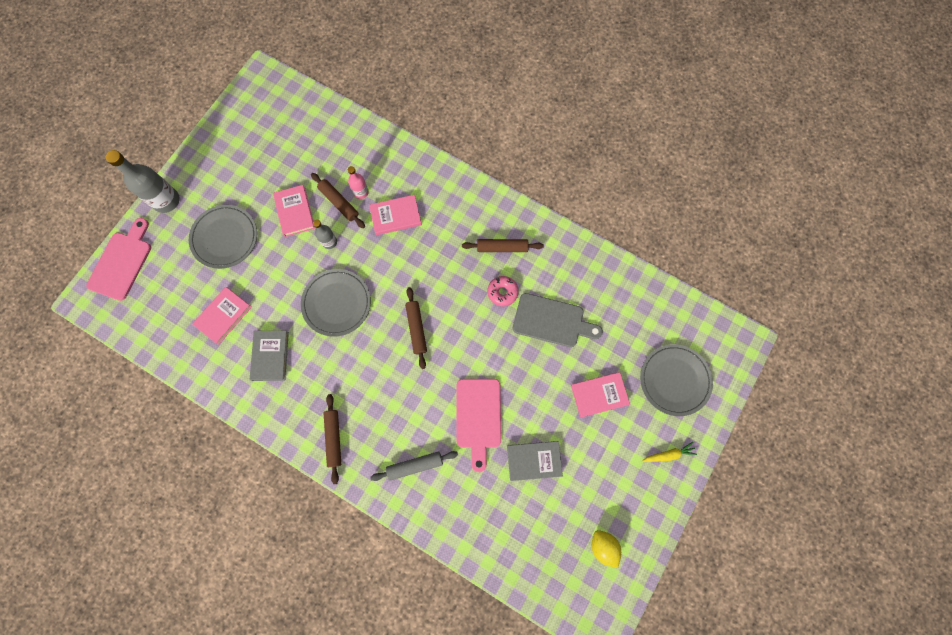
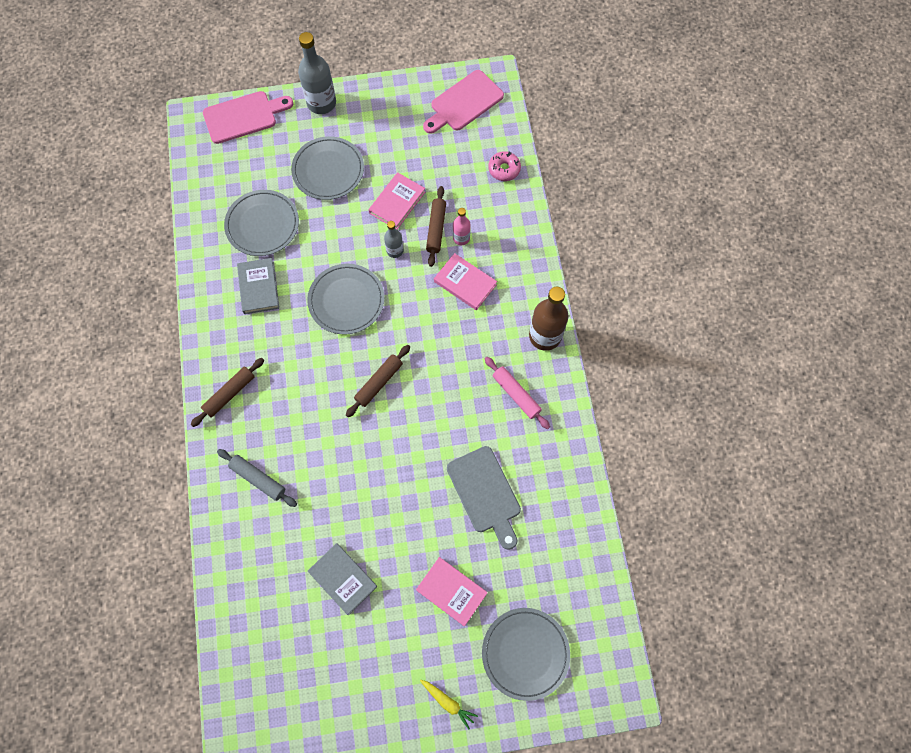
camera: 50 degrees right, 5 degrees down
pink book [192,287,252,344] -> grey plate [224,190,299,256]
grey book [250,331,289,381] -> grey book turned 60 degrees counterclockwise [237,258,279,314]
pink cutting board [456,379,501,472] -> pink cutting board moved to [423,70,504,134]
brown rolling pin [462,239,544,252] -> pink rolling pin [485,357,550,429]
pink donut [487,276,519,306] -> pink donut moved to [488,151,521,181]
yellow lemon [592,530,621,568] -> none
none -> brown bottle [529,287,568,351]

